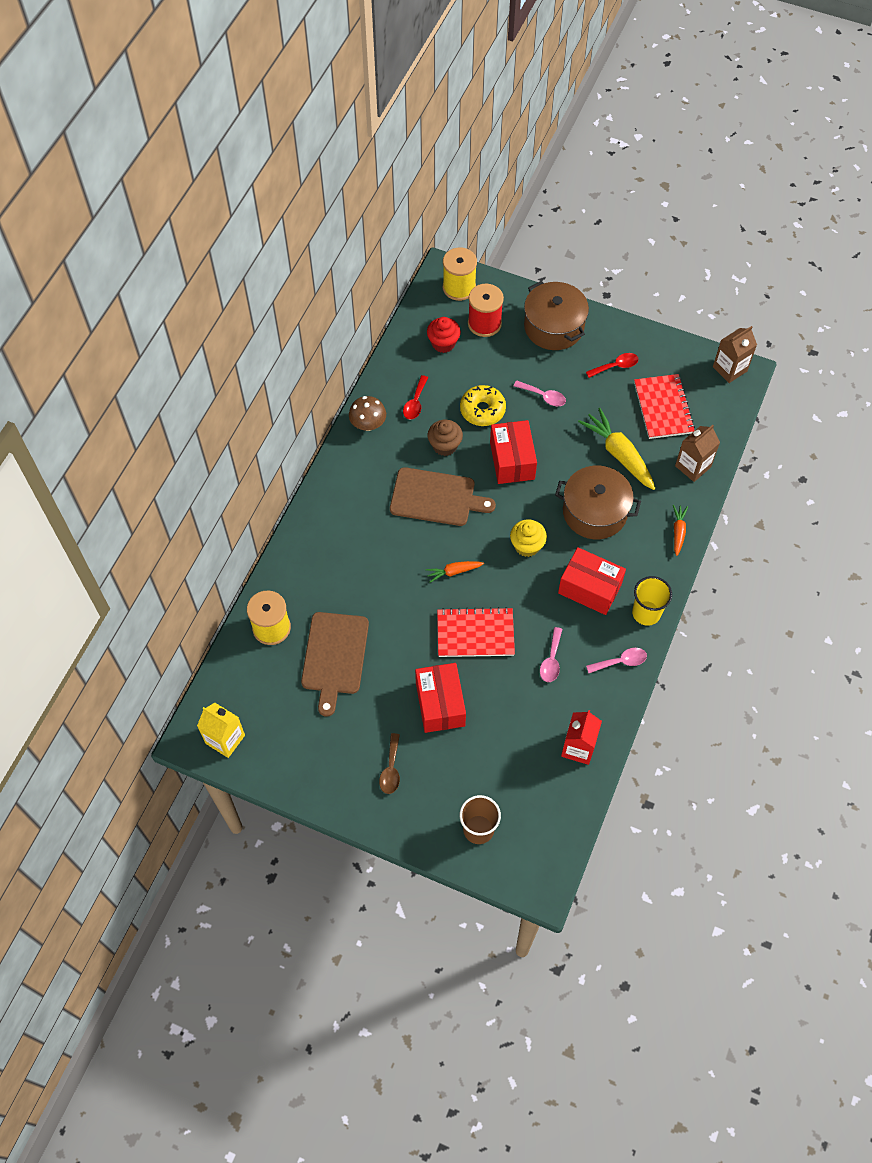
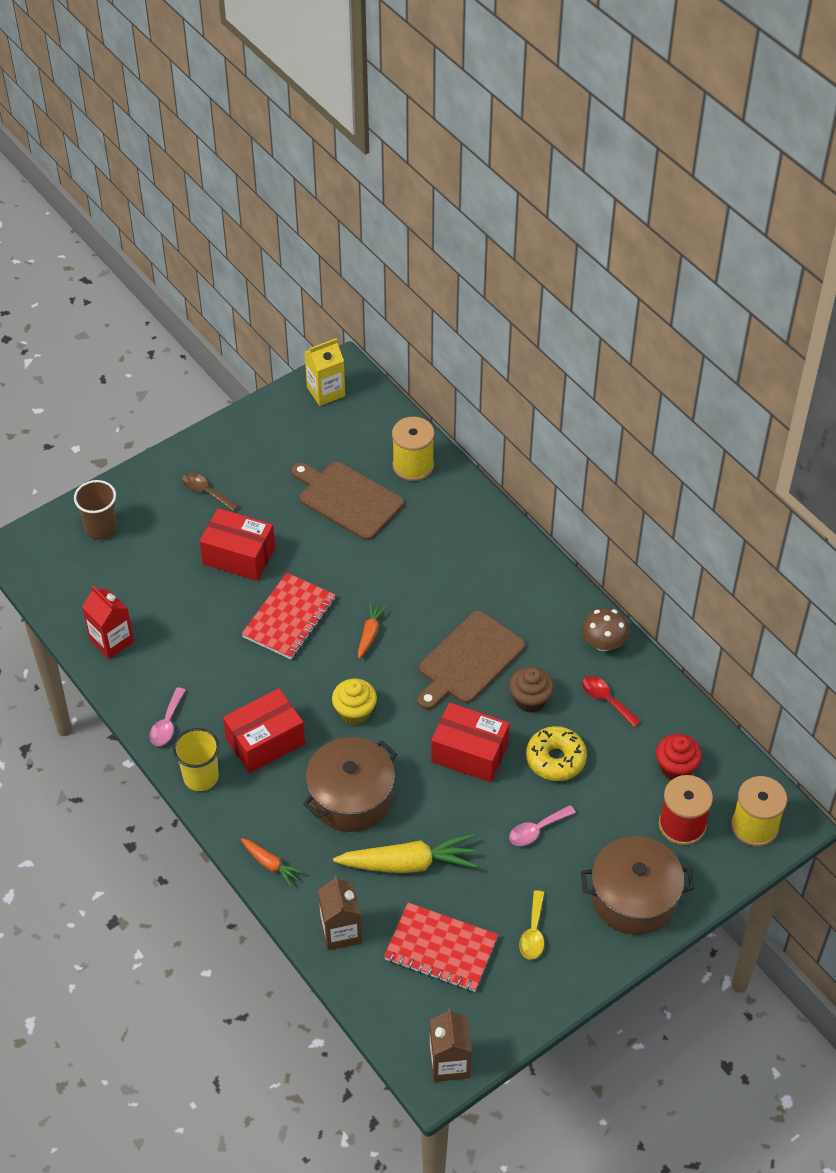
camera: 120 degrees right, 10 degrees down
pink spoon [540,627,562,682] -> none
red spoon [586,353,639,378] -> yellow spoon [519,890,545,960]

